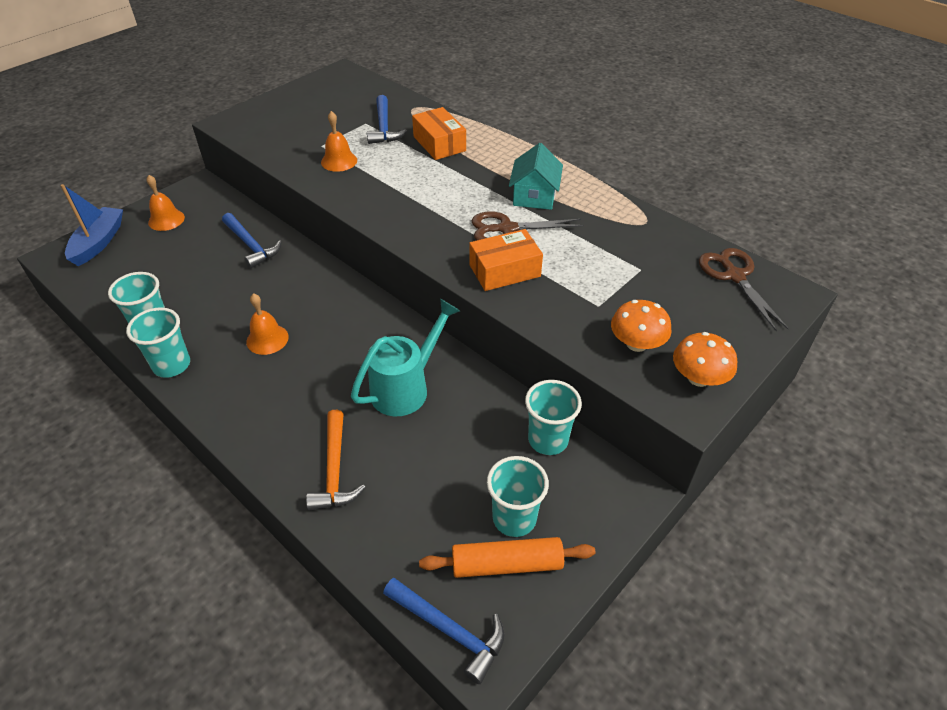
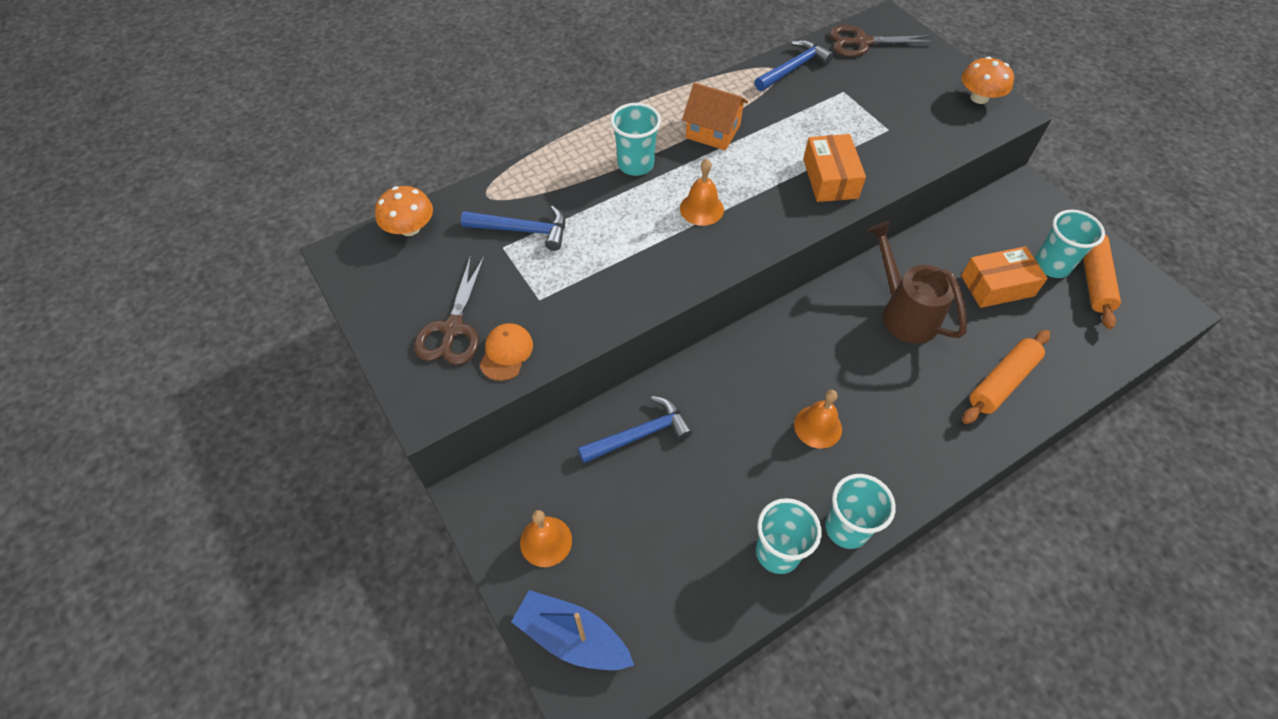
camera: 75 degrees left, 10 degrees up
orange hammer [306,410,366,511] -> orange rolling pin [962,330,1050,424]
orange bell [321,111,357,172] -> orange bell moved to [680,159,724,226]
turquoise watering can [351,299,460,416] -> brown watering can [867,221,967,343]
blue hammer [383,578,505,684] -> blue hammer moved to [755,40,834,91]
orange box [412,107,466,160] -> orange box moved to [961,246,1048,308]
brown scissors [472,211,584,241] -> brown scissors moved to [414,255,484,365]
turquoise house [509,143,563,210] -> orange house [682,83,748,150]
turquoise cup [525,380,582,455] -> turquoise cup moved to [610,103,661,176]
orange mushroom [611,300,672,352] -> orange mushroom moved to [375,186,433,236]
none -> orange cap [480,323,533,381]

